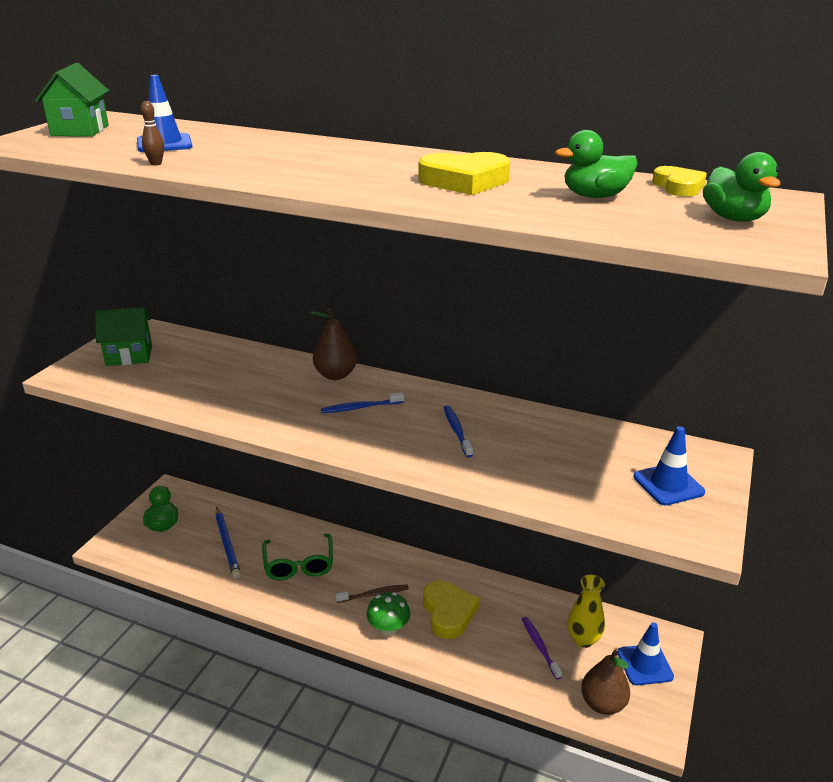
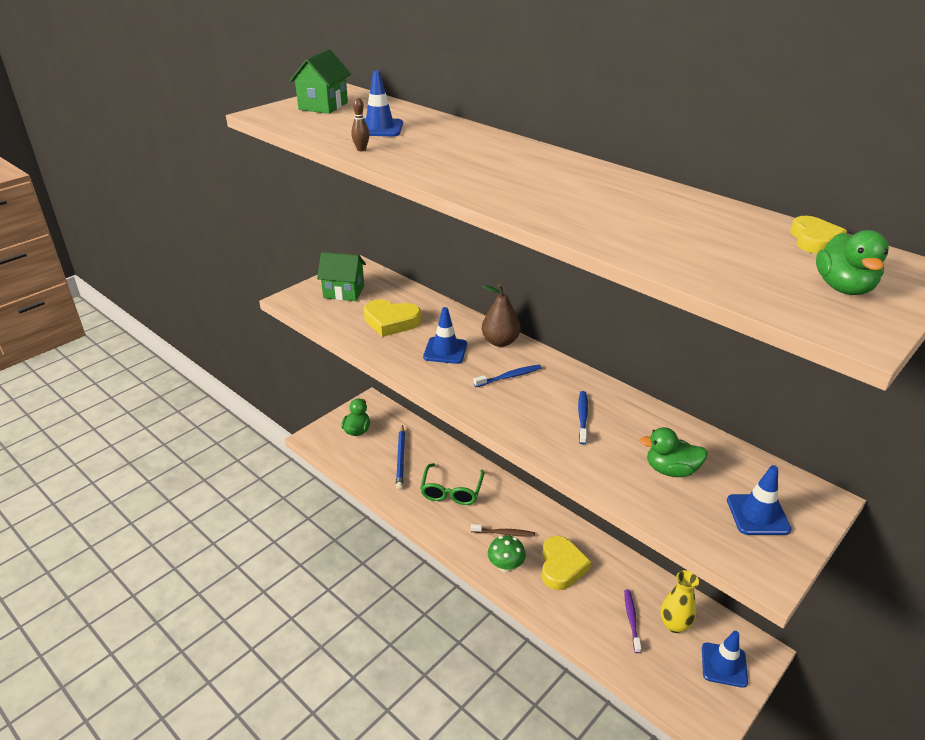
camera: 20 degrees right, 5 degrees up
blue toothbrush [321,392,404,413] -> blue toothbrush turned 150 degrees clockwise [474,365,541,387]
yellow heart [418,152,510,195] -> yellow heart moved to [364,299,421,337]
green duck [555,130,638,198] -> green duck moved to [639,427,708,477]
brown pear [581,650,630,715] -> none
none -> blue traffic cone [423,307,467,364]

